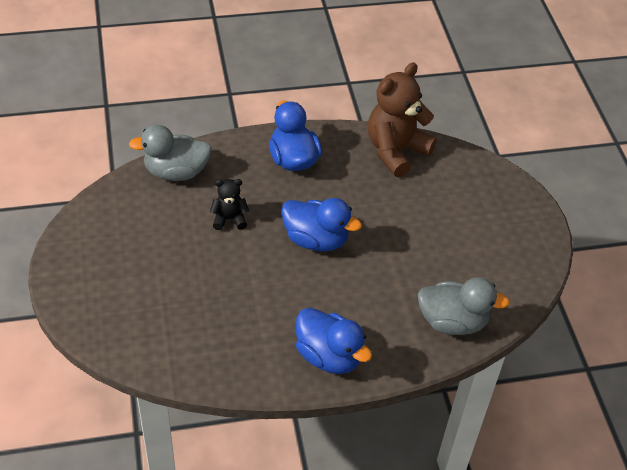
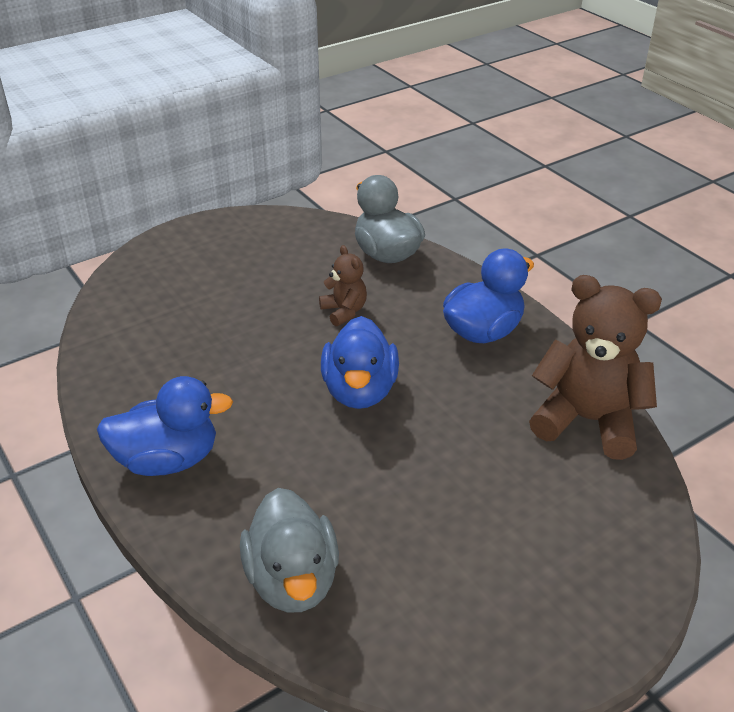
camera: 70 degrees right, 10 degrees down
black teddy bear [210,179,249,230] -> brown teddy bear [319,245,367,326]
blue duck [295,307,372,374] -> blue duck turned 120 degrees counterclockwise [97,376,233,476]

